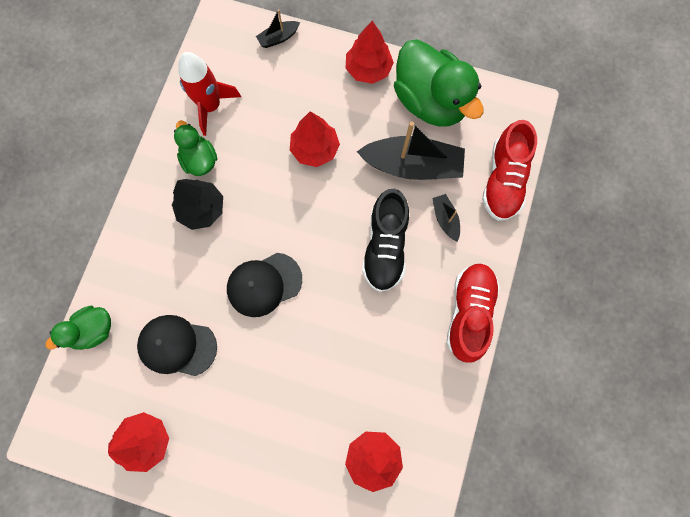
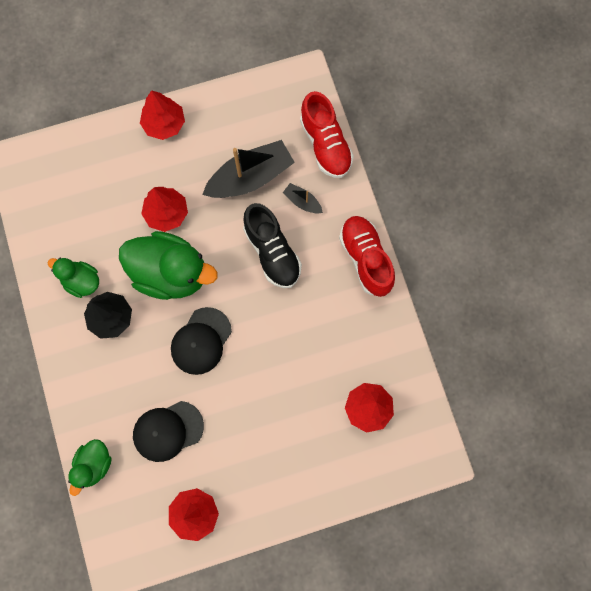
camera: 35 degrees left, 0 degrees up
red rocket [178,52,241,136] -> none
black boat [256,9,300,48] -> none
green duck [394,39,484,127] -> green duck moved to [119,231,218,300]

